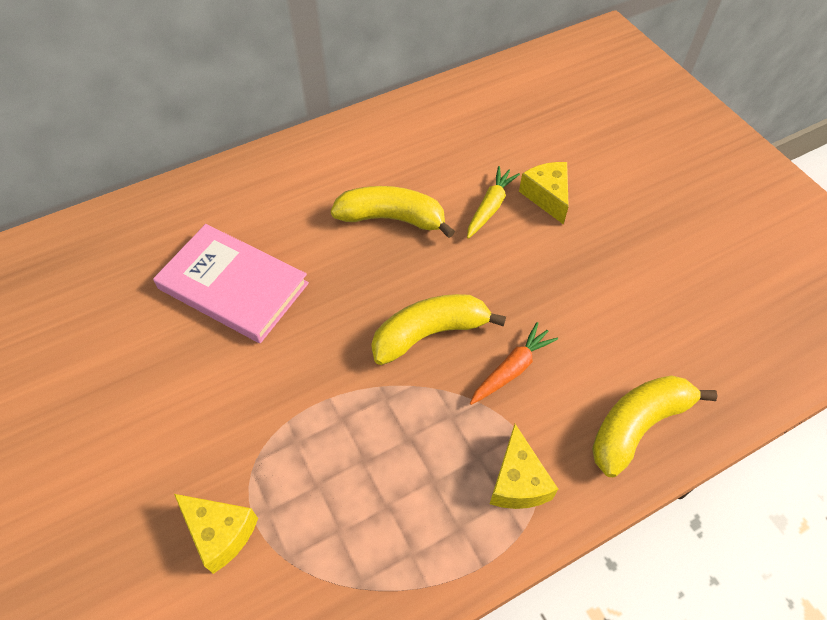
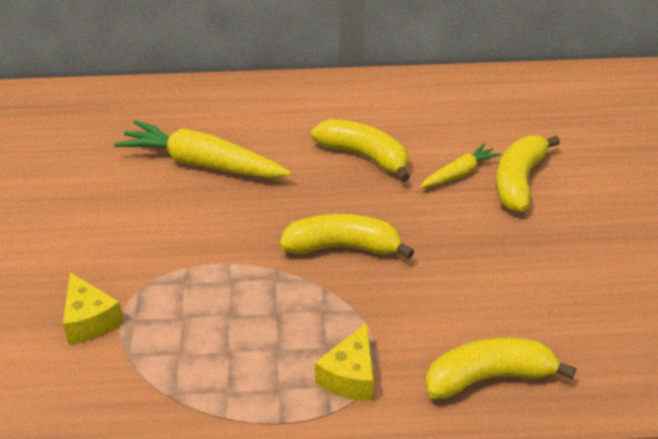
camera: 25 degrees right, 15 degrees down
pink book [153,224,309,343] -> yellow carrot [114,120,291,178]
orange carrot [470,322,558,405] -> none
yellow cheese [519,162,569,225] -> yellow banana [496,135,560,212]

